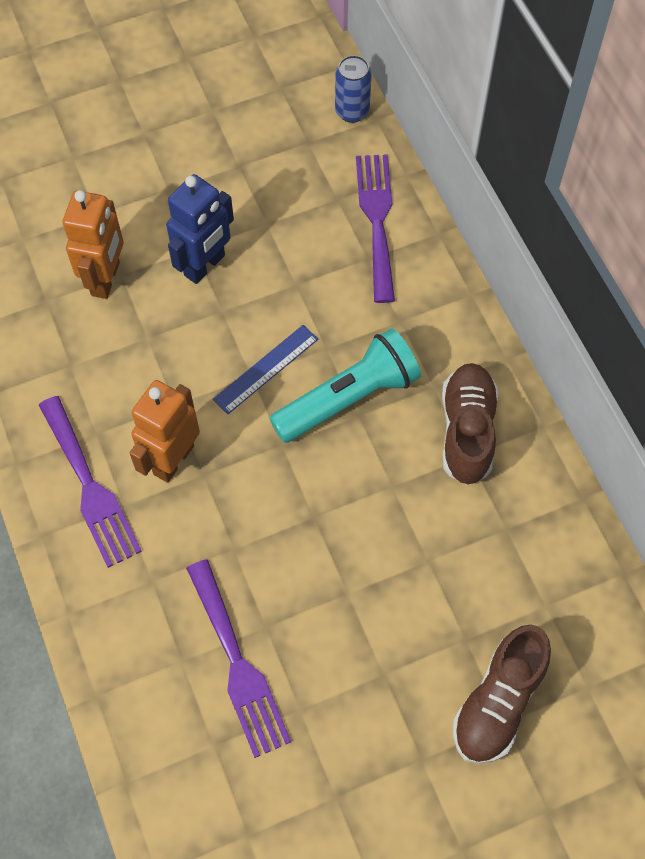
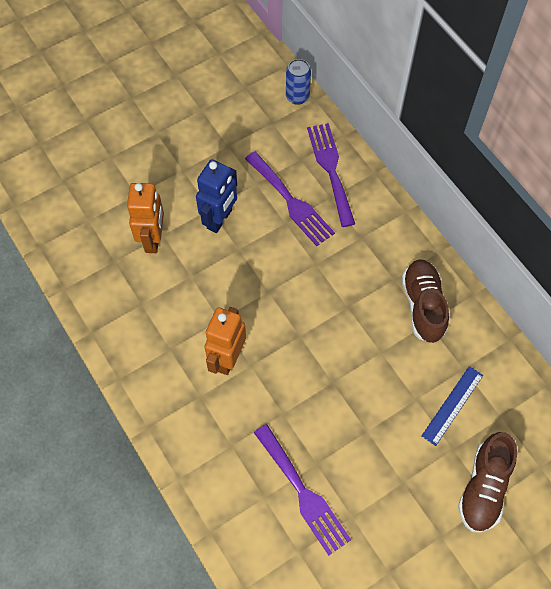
camera: 10 degrees left, 0 degrees up
purple fork [39,396,142,568] -> purple fork moved to [245,152,335,246]
blue ruler [213,325,318,414] -> blue ruler moved to [422,366,483,446]
turquoise flashlight [269,328,421,443] -> none

